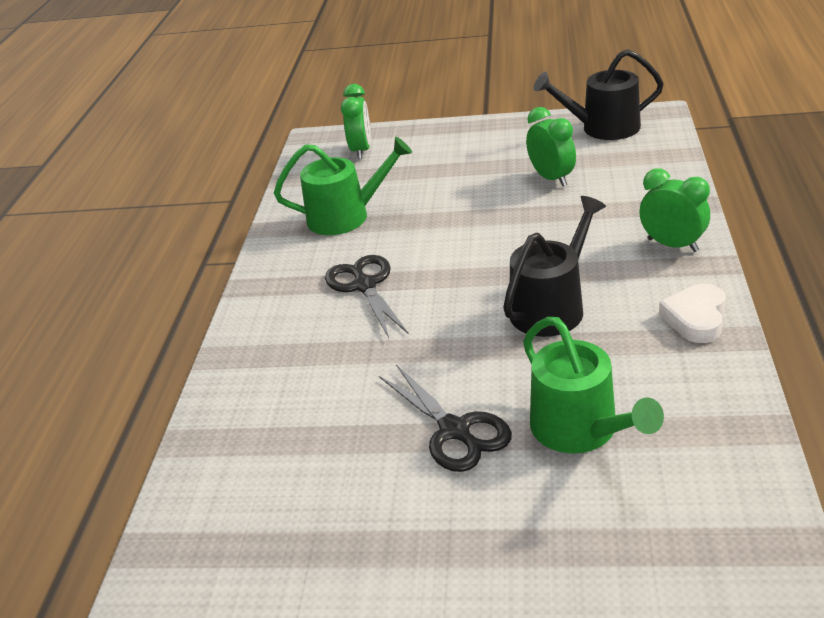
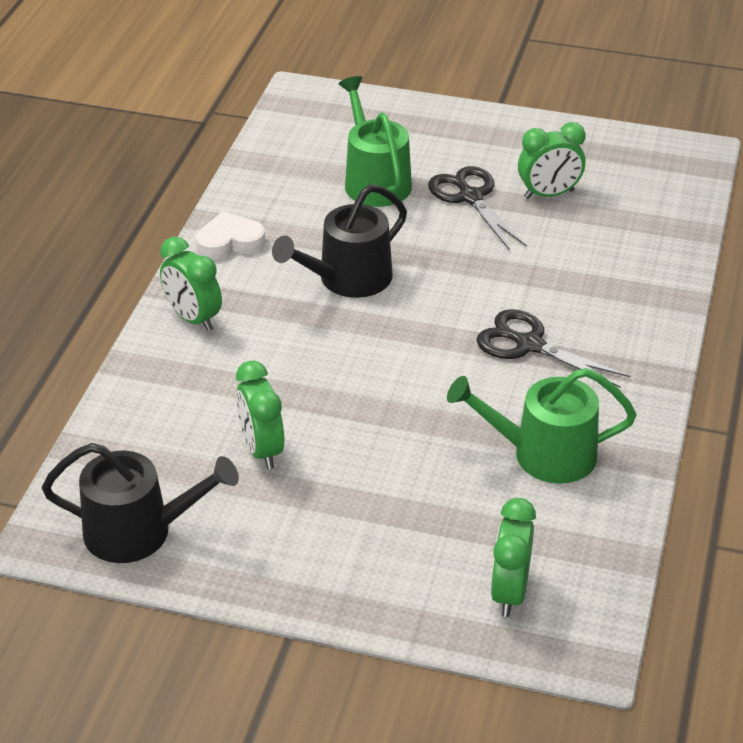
camera: 175 degrees left, 5 degrees up
black scissors [325,255,409,338] -> black scissors turned 135 degrees clockwise [476,309,631,388]
white heart [659,283,726,343] -> white heart turned 135 degrees counterclockwise [196,211,266,260]
none -> green clock [518,122,586,199]

